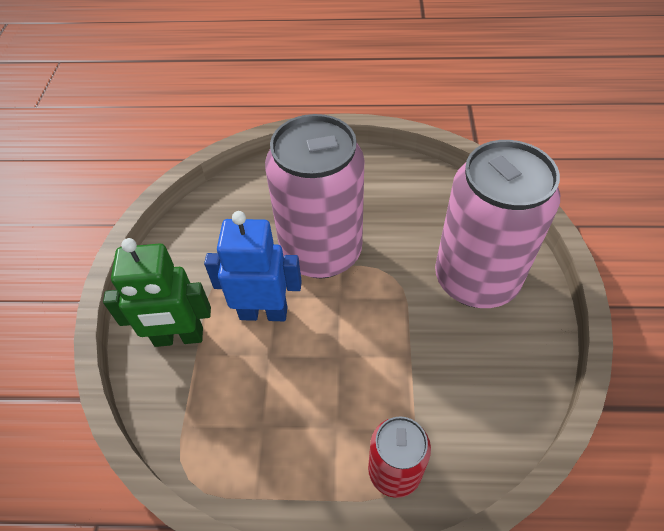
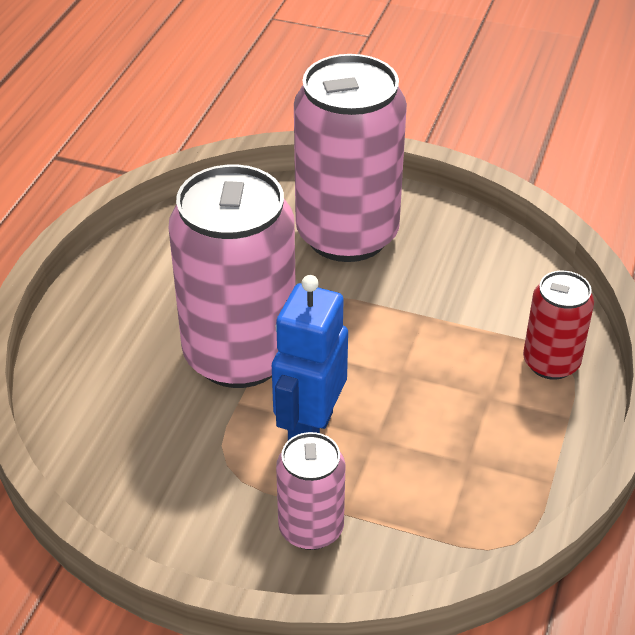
camera: 75 degrees left, 10 degrees down
green robot [103,238,211,347] -> pink can [276,432,346,550]

